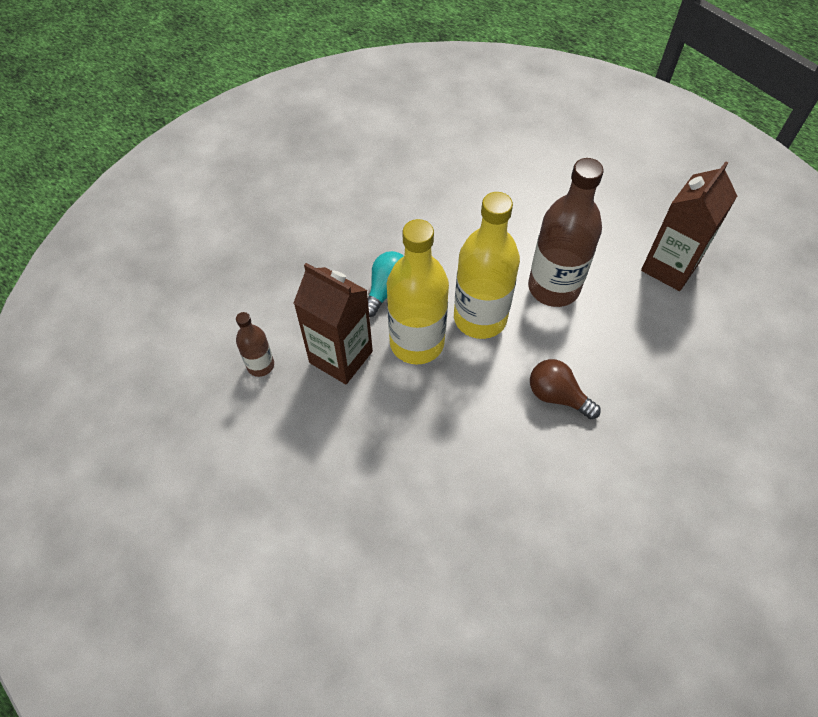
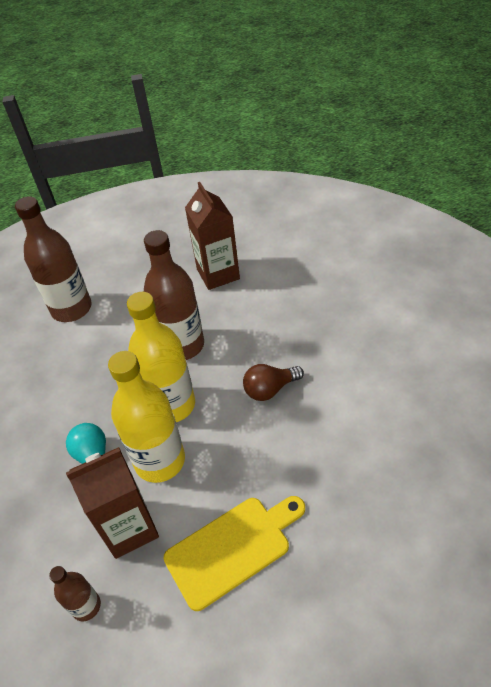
camera: 55 degrees left, 10 degrees down
none -> brown bottle [15,196,92,322]
none -> yellow cutting board [163,496,305,611]

